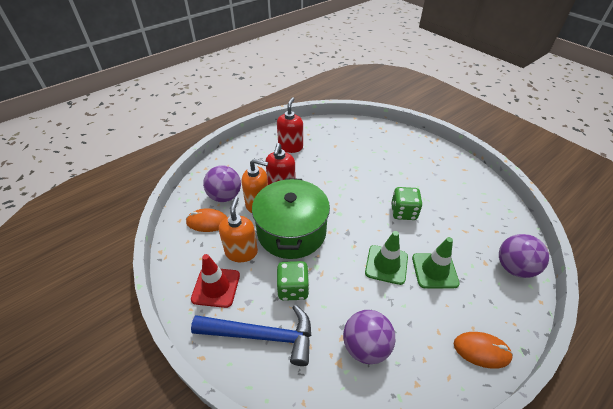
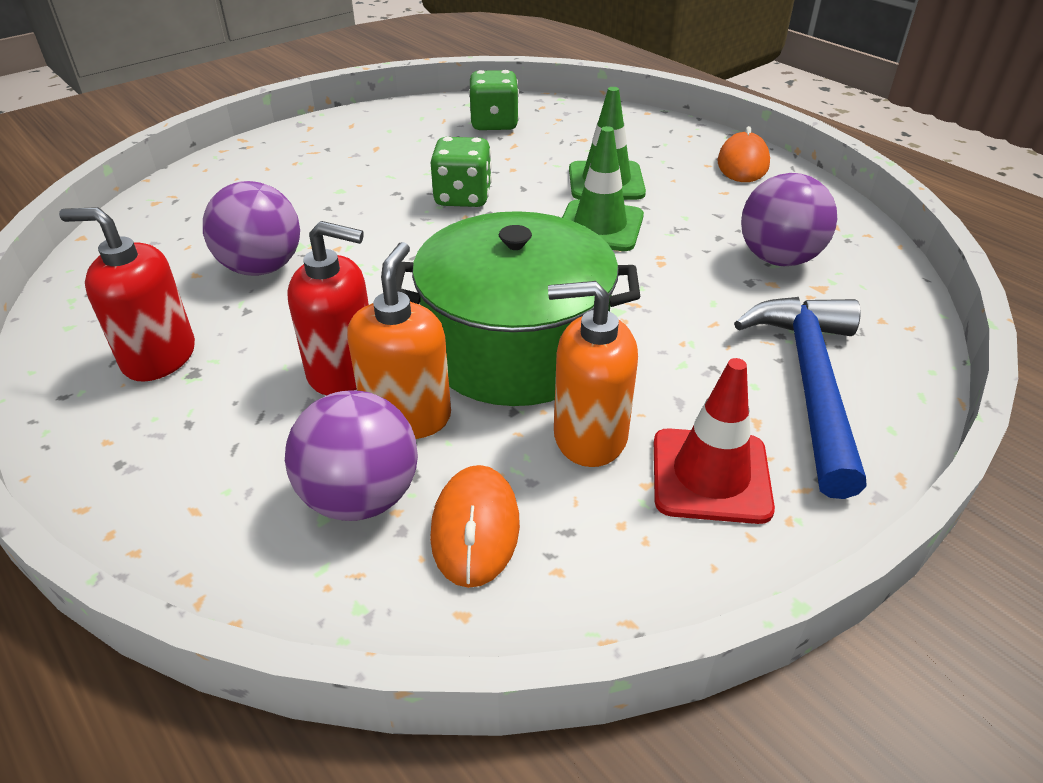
camera: 90 degrees left, 5 degrees down
green dice [277,261,309,301] -> green dice moved to [469,70,519,130]
purple ball [499,234,549,278] -> purple ball moved to [203,181,300,276]

